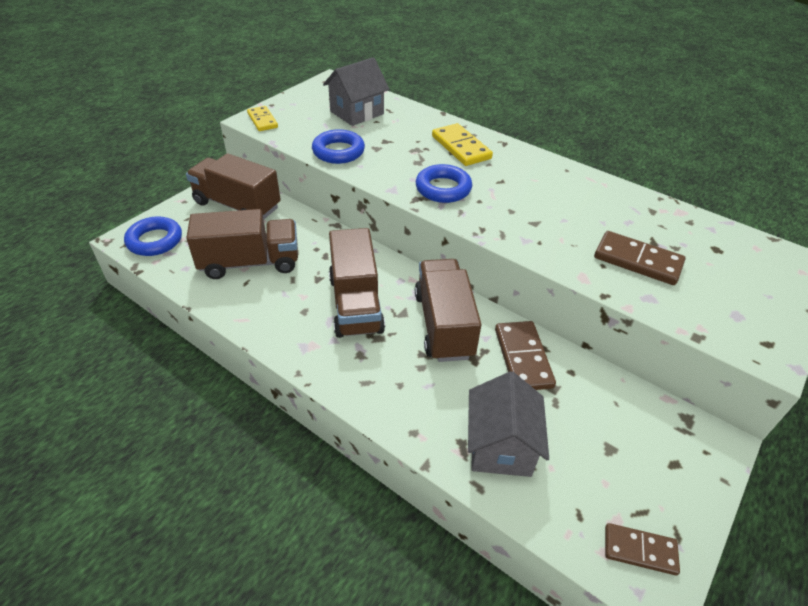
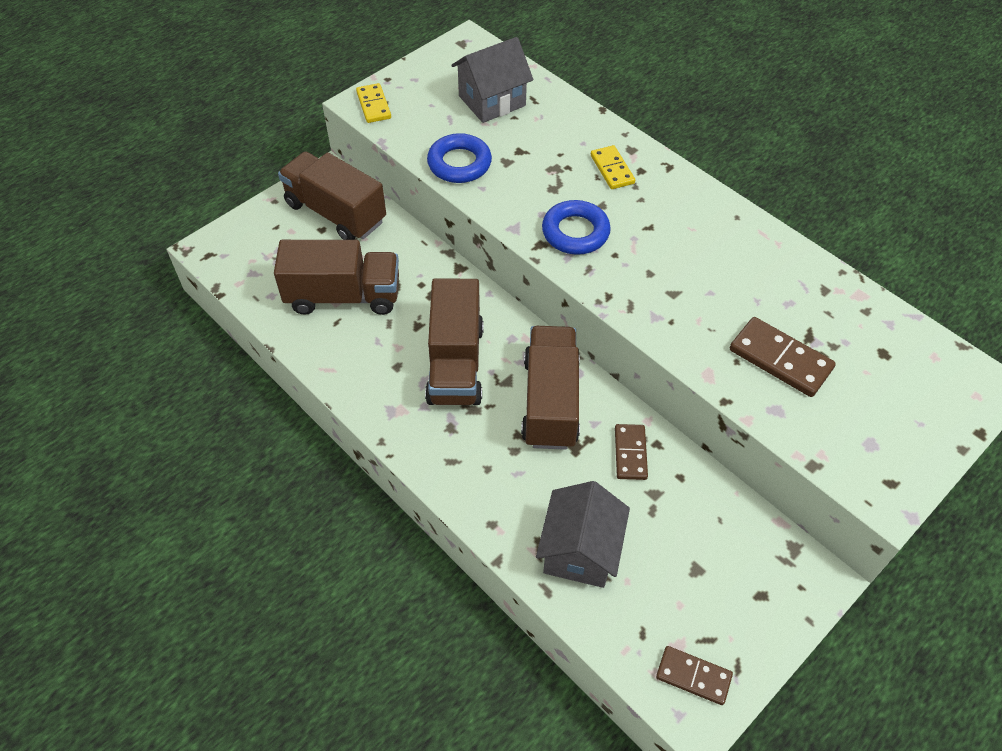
camera: 10 degrees right, 10 degrees up
blue ring [124,216,182,256] -> none
yellow domino [432,123,493,166] -> yellow domino [591,145,635,189], size x0.66
brown domino [495,321,556,390] -> brown domino [615,424,648,480], size x0.66

